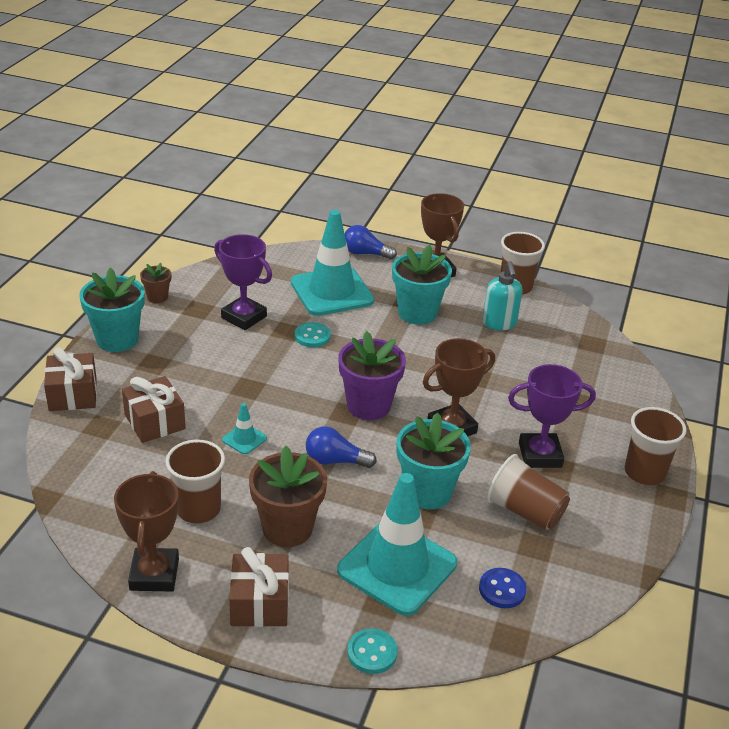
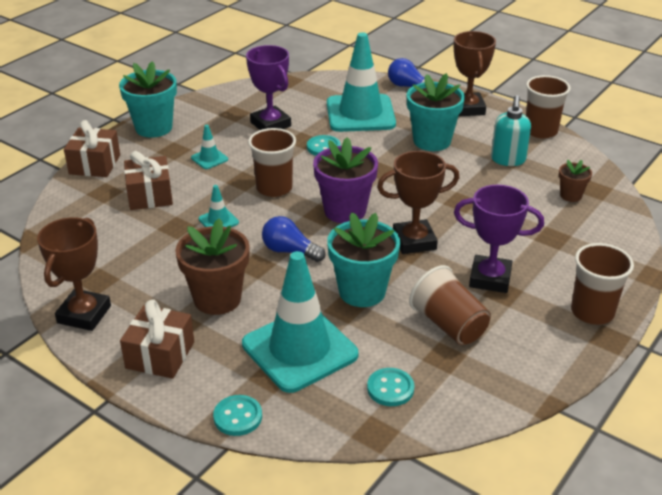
camera: 20 degrees right, 0 degrees up
brown flower pot [140,263,171,303] -> brown flower pot moved to [559,160,592,202]
brown cup [166,439,225,523] -> brown cup moved to [248,128,296,197]
blue button [479,568,527,608] -> turquoise button [367,368,414,406]
none -> turquoise traffic cone [191,125,228,169]

